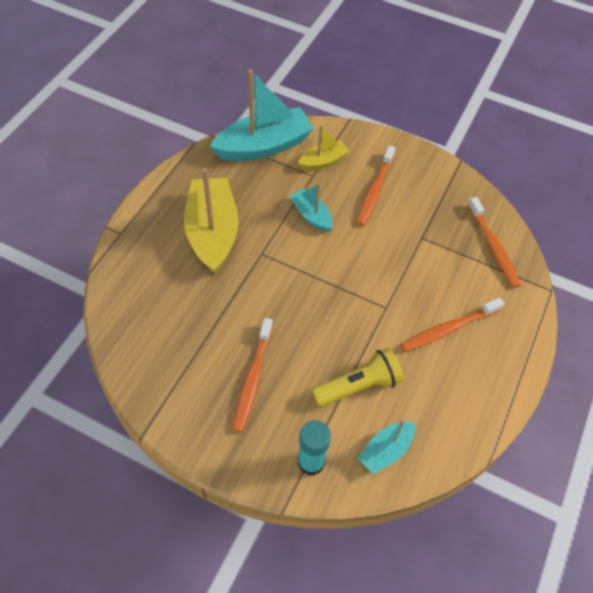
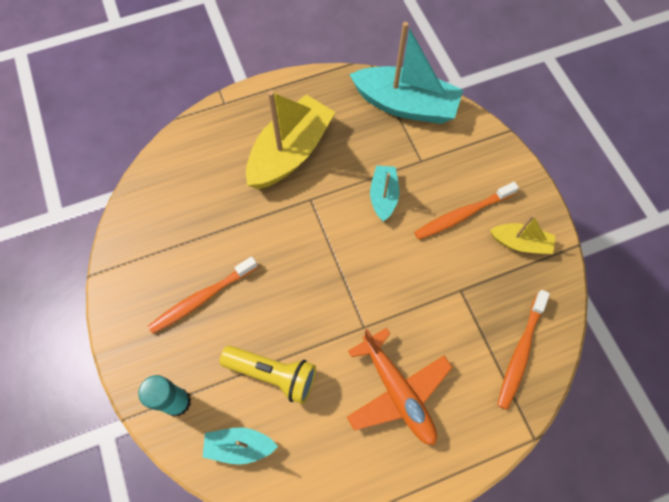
camera: 45 degrees right, 10 degrees up
yellow boat [298,125,350,170] -> yellow boat moved to [490,214,555,254]
orange toothbrush [401,298,504,352] -> orange plane [347,327,453,445]

